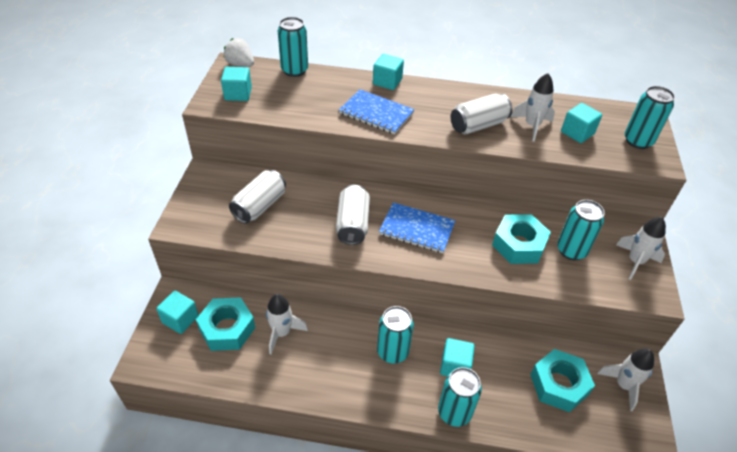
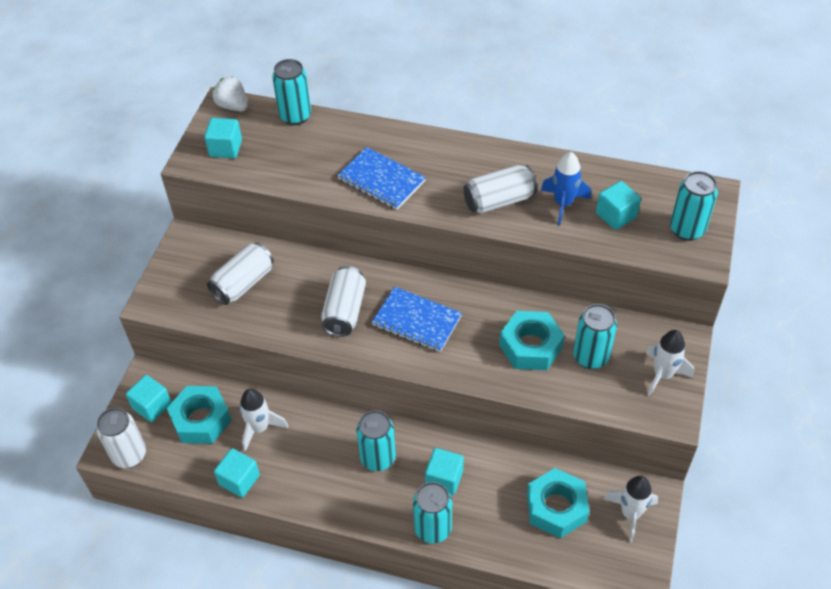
camera: 10 degrees right, 5 degrees up
turquoise cube [373,54,404,90] -> turquoise cube moved to [214,448,260,498]
white rocket [511,73,555,142] -> blue rocket [541,152,591,225]
none -> white can [97,408,146,468]

